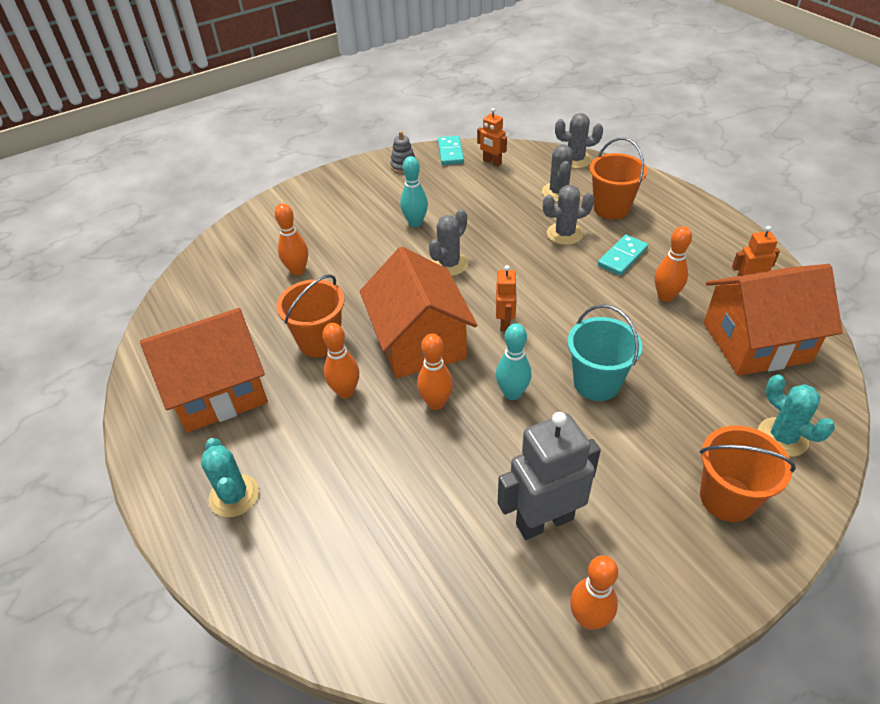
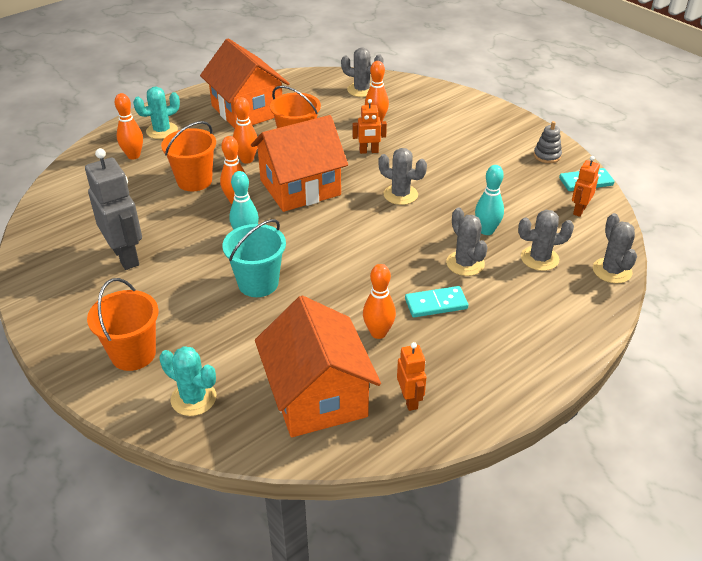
camera: 80 degrees right, 5 degrees down
turquoise bowling pin [400,156,428,227] -> turquoise bowling pin moved to [475,165,504,235]
orange robot [496,265,517,331] -> orange robot moved to [353,99,387,154]
orange bowling pin [570,555,618,630] -> orange bowling pin moved to [115,93,143,160]
orange bucket [590,138,647,219] -> orange bucket moved to [161,121,216,191]
turquoise domino [598,235,648,276] -> turquoise domino turned 45 degrees counterclockwise [405,286,468,318]
turquoise cactus [758,374,835,457] -> turquoise cactus turned 75 degrees clockwise [159,346,216,416]
none -> grey cactus [341,47,383,97]

